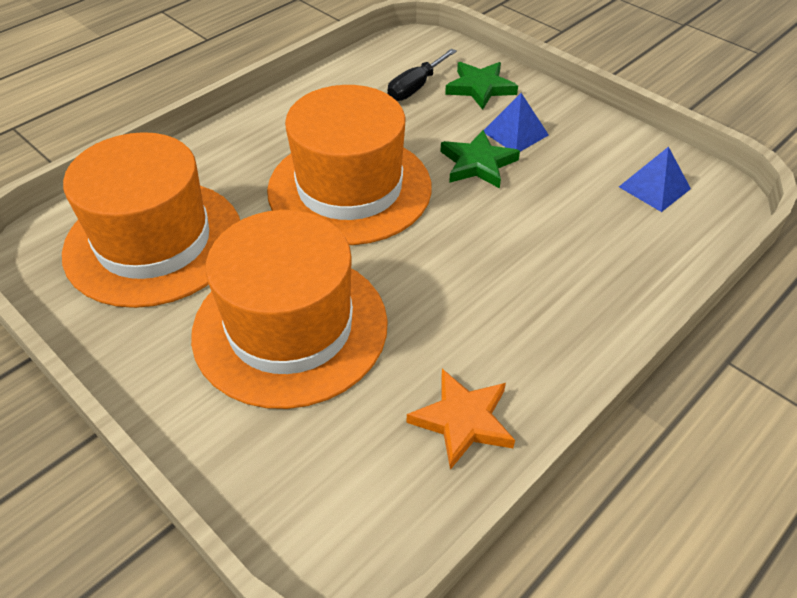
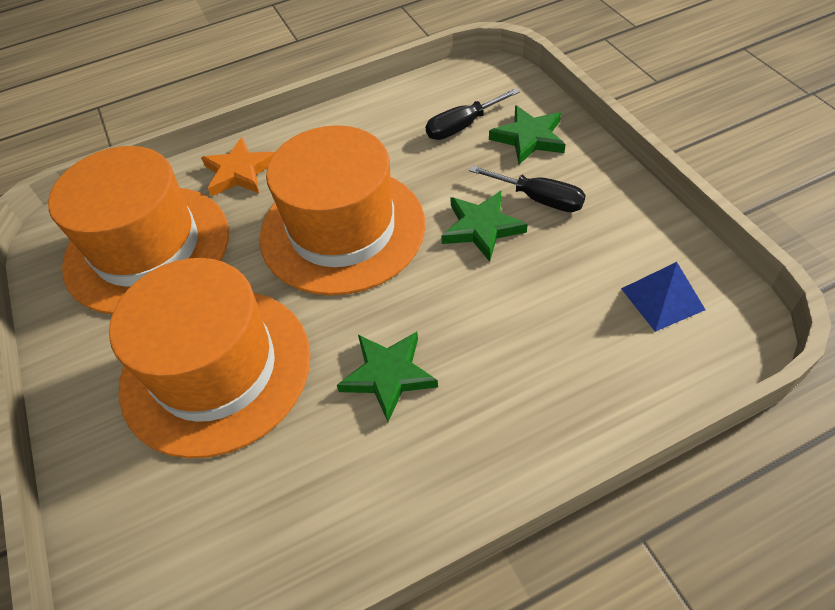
camera: 25 degrees right, 5 degrees up
orange star [407,369,515,470] -> orange star moved to [201,137,275,197]
blue pyramid [484,93,549,152] -> black screwdriver [469,165,586,212]
none -> green star [337,332,438,422]

